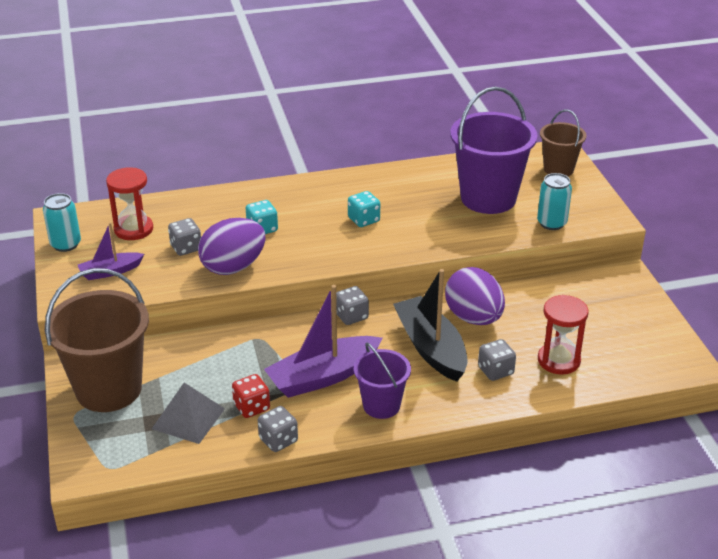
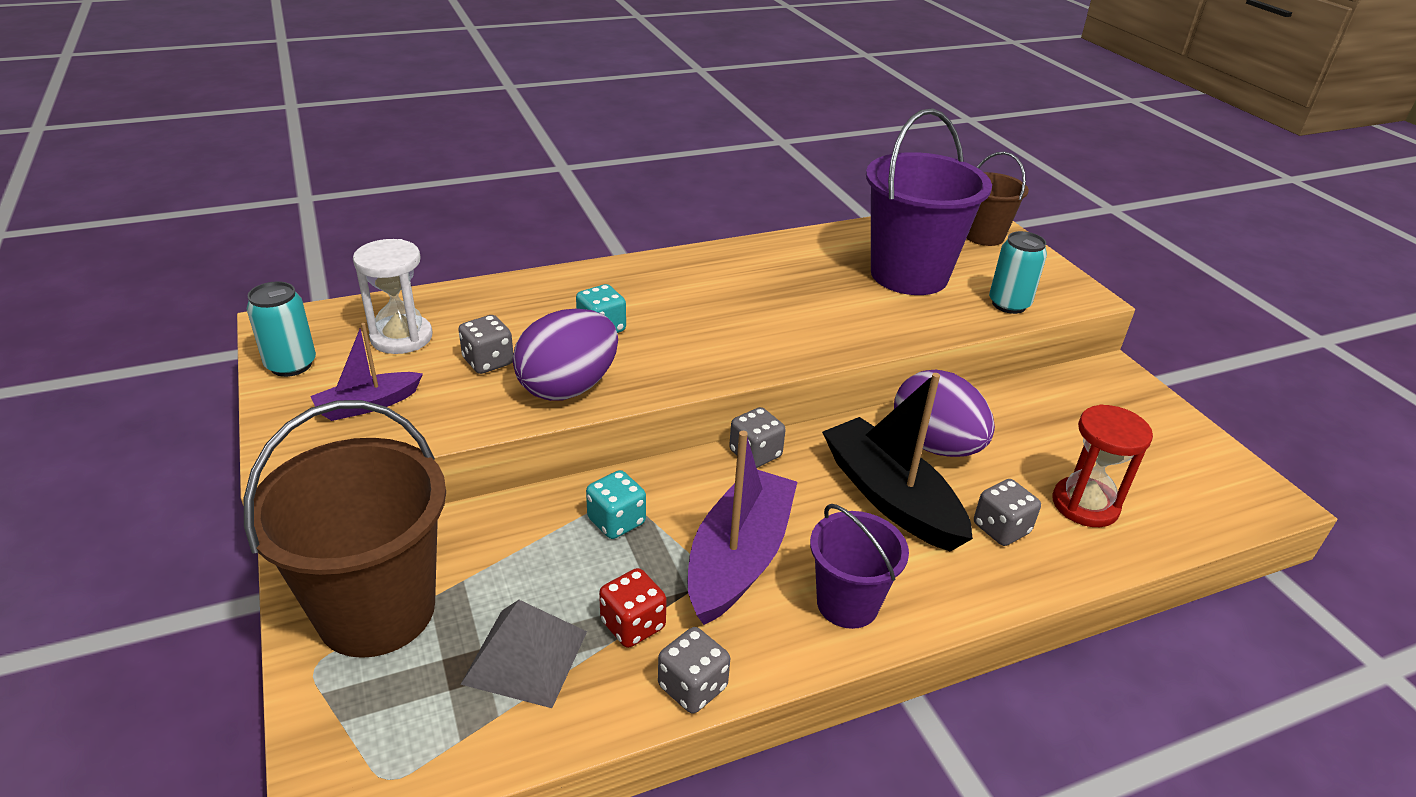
camera: 10 degrees left, 0 degrees up
red hourglass [106,167,153,240] -> white hourglass [353,239,433,354]
purple boat [264,285,383,398] -> purple boat turned 150 degrees clockwise [688,431,797,625]
turquoise dice [348,191,380,227] -> turquoise dice moved to [586,470,646,539]

